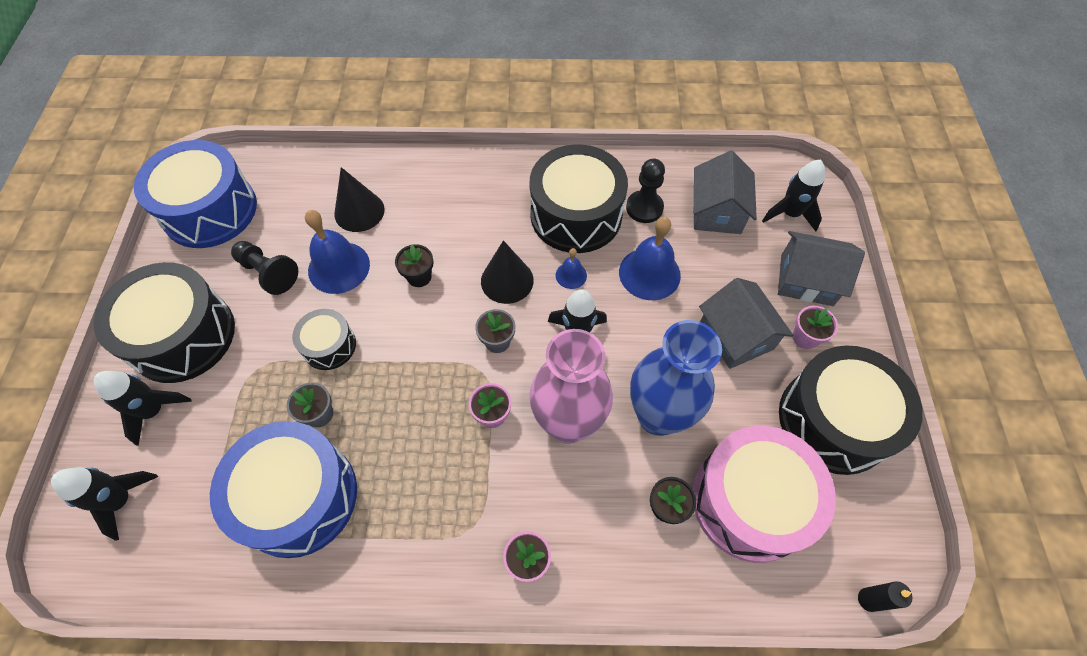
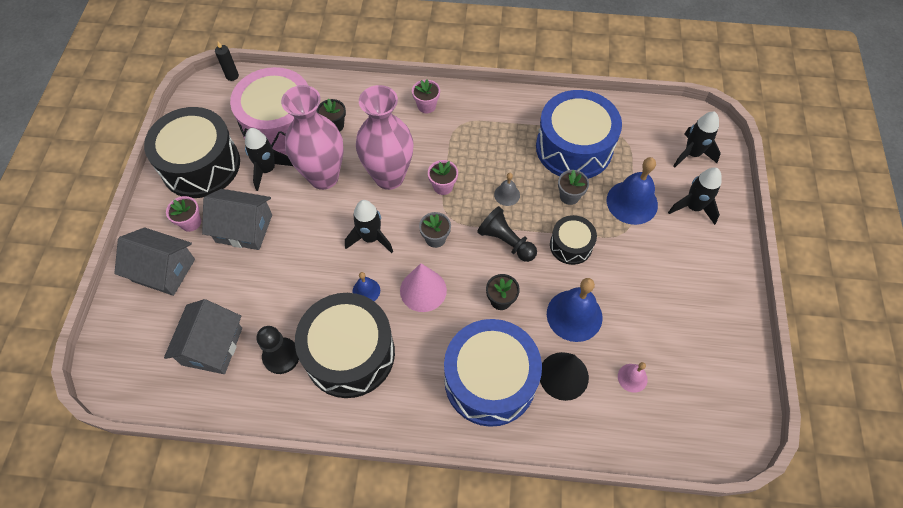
camera: 175 degrees left, 0 degrees up
black drum [93,262,235,383] -> none
blue drum [134,140,257,248] -> blue drum moved to [444,319,542,427]
black pawn [231,241,298,295] -> black pawn moved to [477,206,537,262]
black cone [481,240,534,304] -> pink cone [400,263,447,312]
blue bell [619,217,681,300] -> blue bell moved to [607,157,658,225]
blue vase [630,320,722,436] -> pink vase [281,85,344,190]
grey house [699,278,793,369] -> grey house turned 60 degrees counterclockwise [202,189,272,250]
black rocket [762,160,825,231] -> black rocket moved to [245,128,293,191]
none -> grey bell [494,173,520,206]
none -> pink bell [618,362,648,393]

